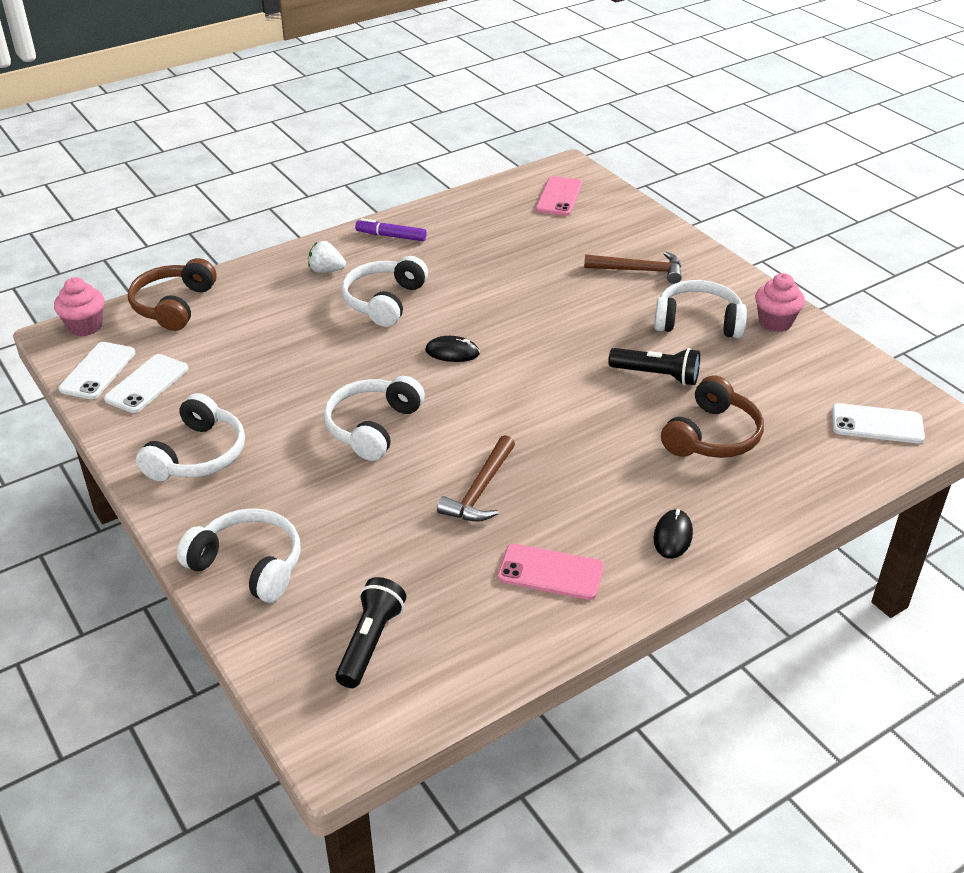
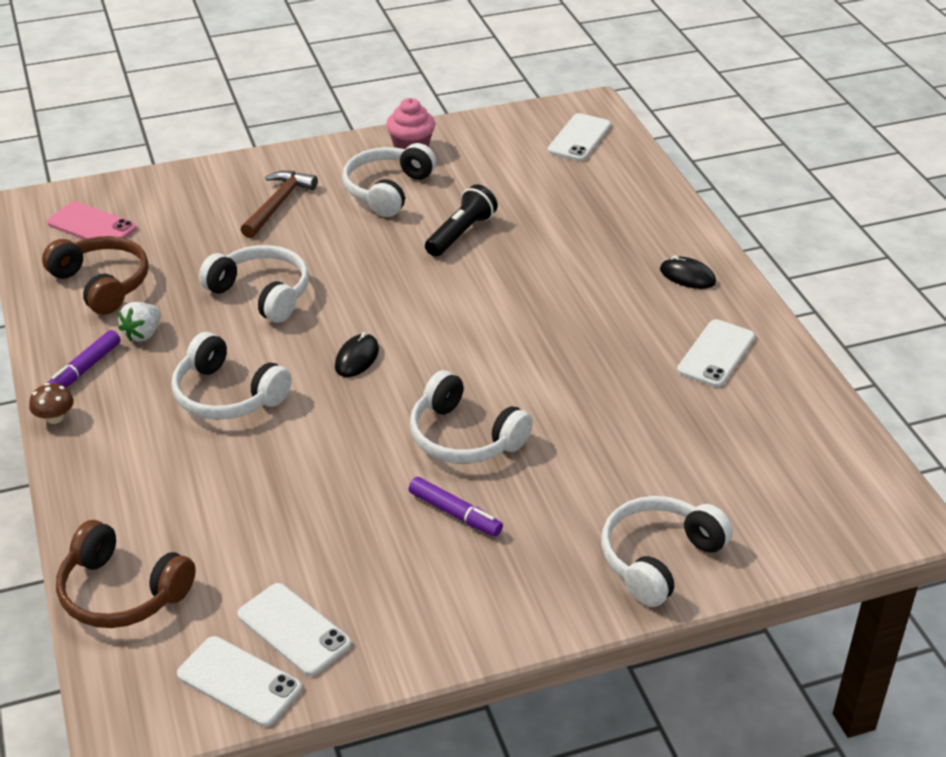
camera: 75 degrees left, 0 degrees up
pink cupcake [54,277,105,336] -> none
white headphones [136,393,245,481] -> white headphones moved to [199,245,309,323]
white strawberry [308,241,346,273] -> white strawberry moved to [118,302,161,342]
black flashlight [336,577,406,688] -> none
brown hammer [437,435,515,522] -> none
pink phone [498,544,604,600] -> white phone [677,319,755,387]
brown headphones [661,376,764,458] -> brown headphones moved to [42,236,149,315]
none -> brown mushroom [29,383,74,424]
none -> purple marker [409,477,503,537]

